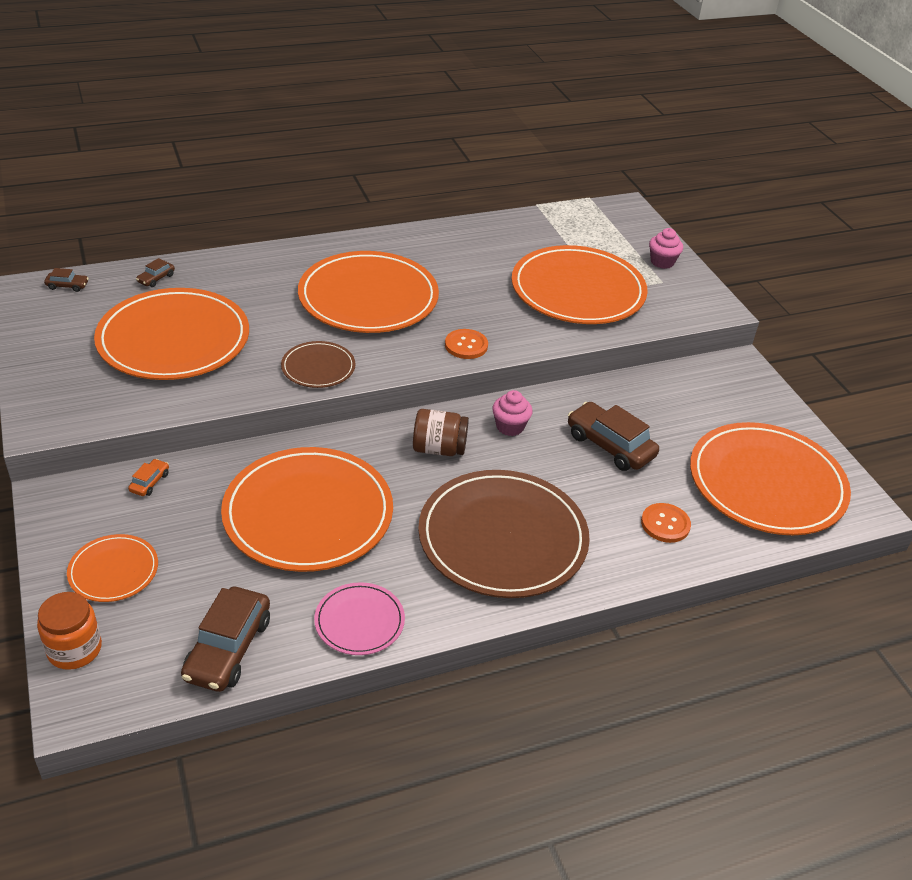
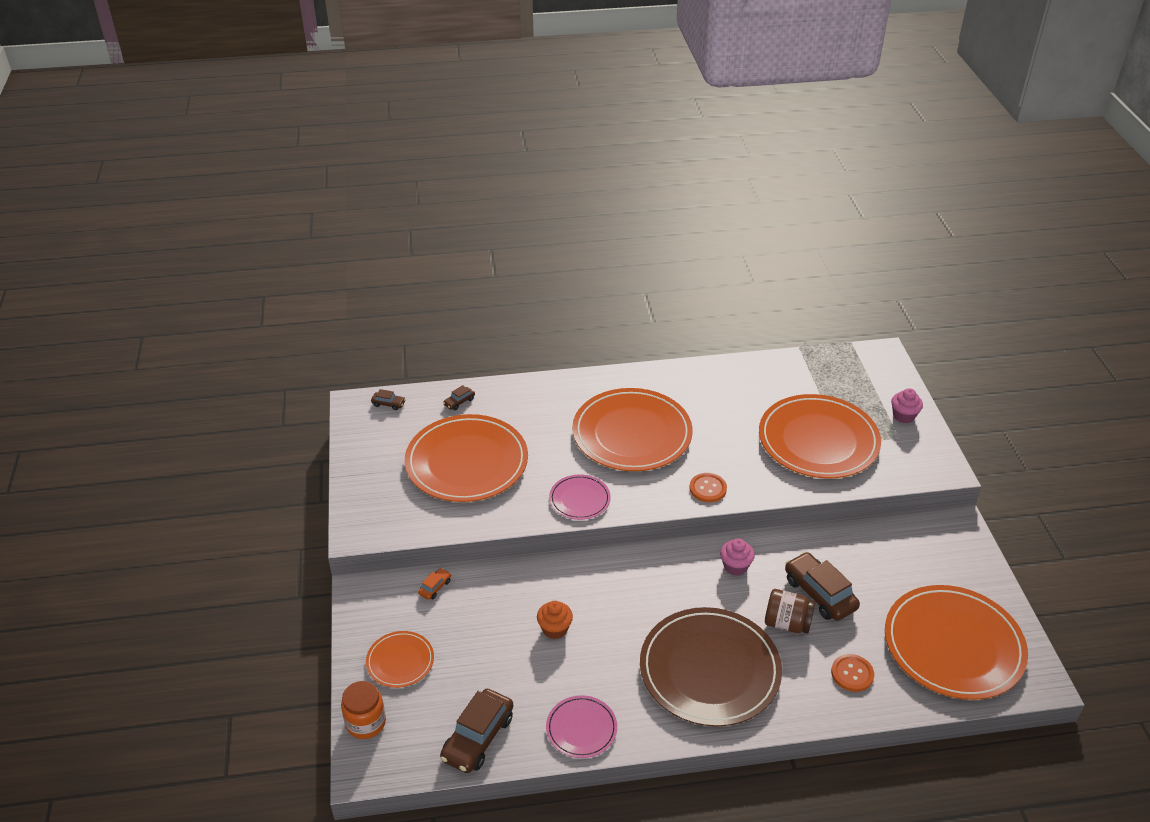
camera: 15 degrees right, 0 degrees up
orange plate [221,447,393,572] -> orange cupcake [537,601,573,639]
brown plate [281,341,356,388] -> pink plate [549,475,611,520]
brown jar [413,409,469,456] -> brown jar moved to [765,589,816,634]

